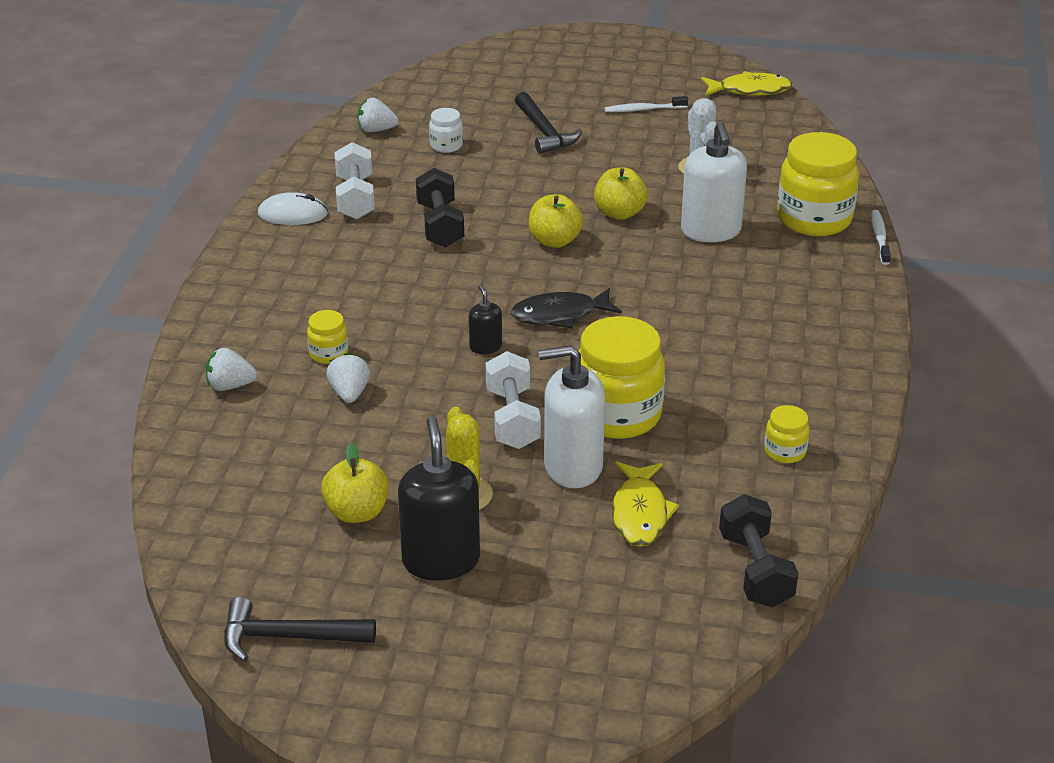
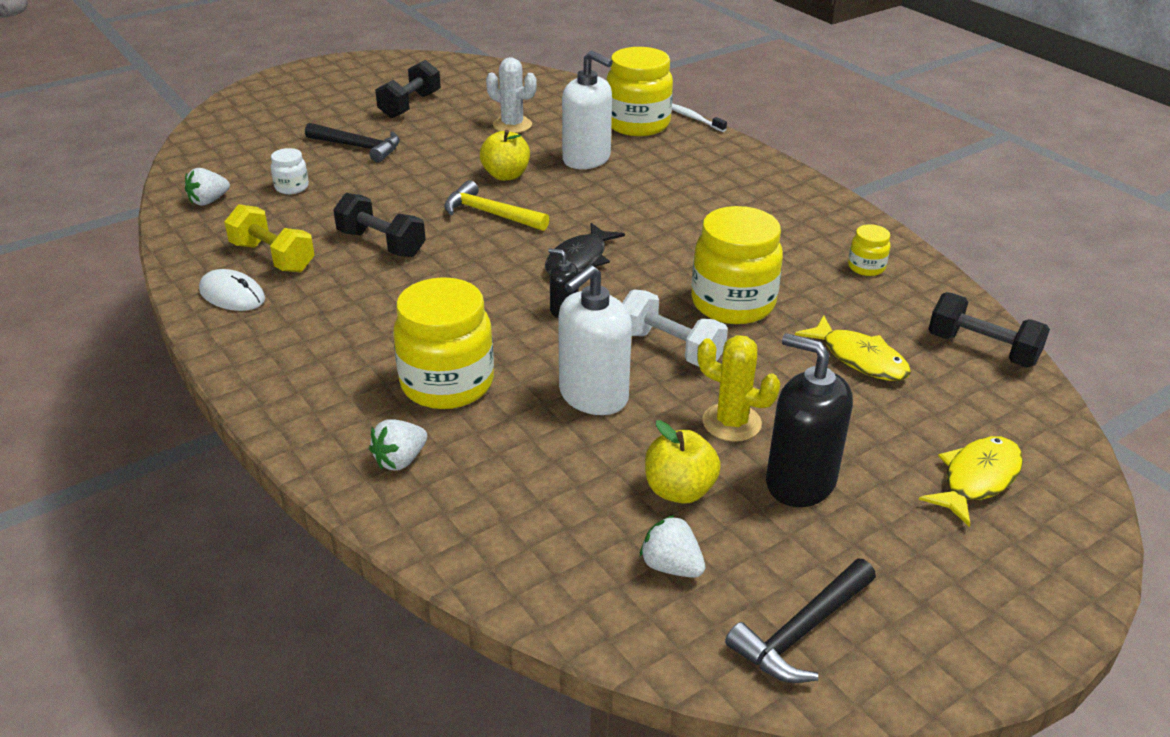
camera: 45 degrees left, 0 degrees up
white mouse [258,192,328,225] -> white mouse turned 75 degrees clockwise [199,269,265,311]
yellow jar [307,310,348,364] -> yellow jar [393,277,494,409], size x2.14
white strawberry [326,353,370,403] -> white strawberry moved to [640,515,705,578]
white dumbbell [335,142,375,220] -> yellow dumbbell [224,204,315,272]
yellow apple [529,194,583,248] -> yellow hammer [444,180,549,231]
white soap dispenser [538,345,605,488] -> white soap dispenser moved to [558,265,632,415]
white toothbrush [605,96,688,112] -> black dumbbell [375,60,441,118]
yellow fish [701,71,792,96] -> yellow fish moved to [919,436,1023,527]

